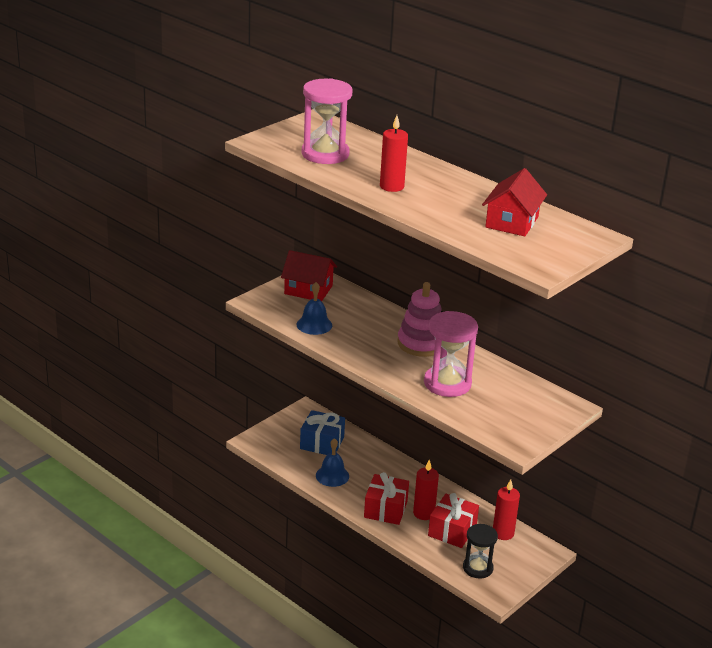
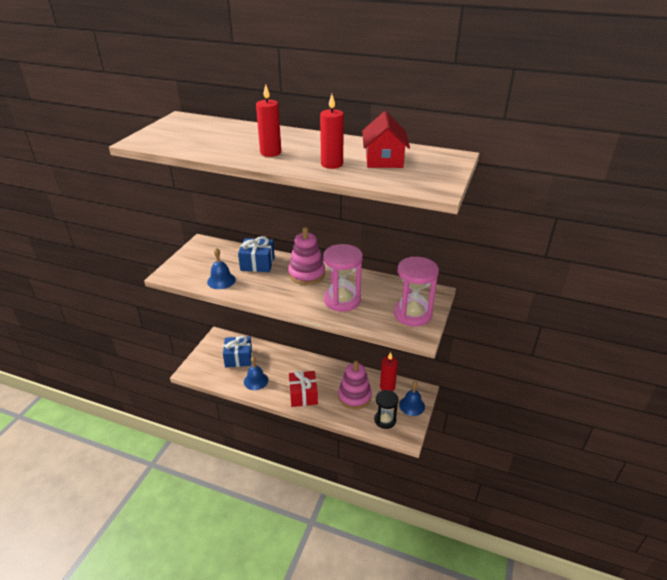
camera: 20 degrees left, 5 degrees up
red house [281,250,337,301] -> none
pink hourglass [302,78,352,164] -> pink hourglass moved to [394,257,439,326]
red candle [413,460,439,520] -> red candle moved to [320,94,344,169]
red gift [428,493,479,548] -> pink stacking toy [338,361,372,409]
none -> blue gift [238,236,275,272]
none -> blue bell [399,381,425,416]

